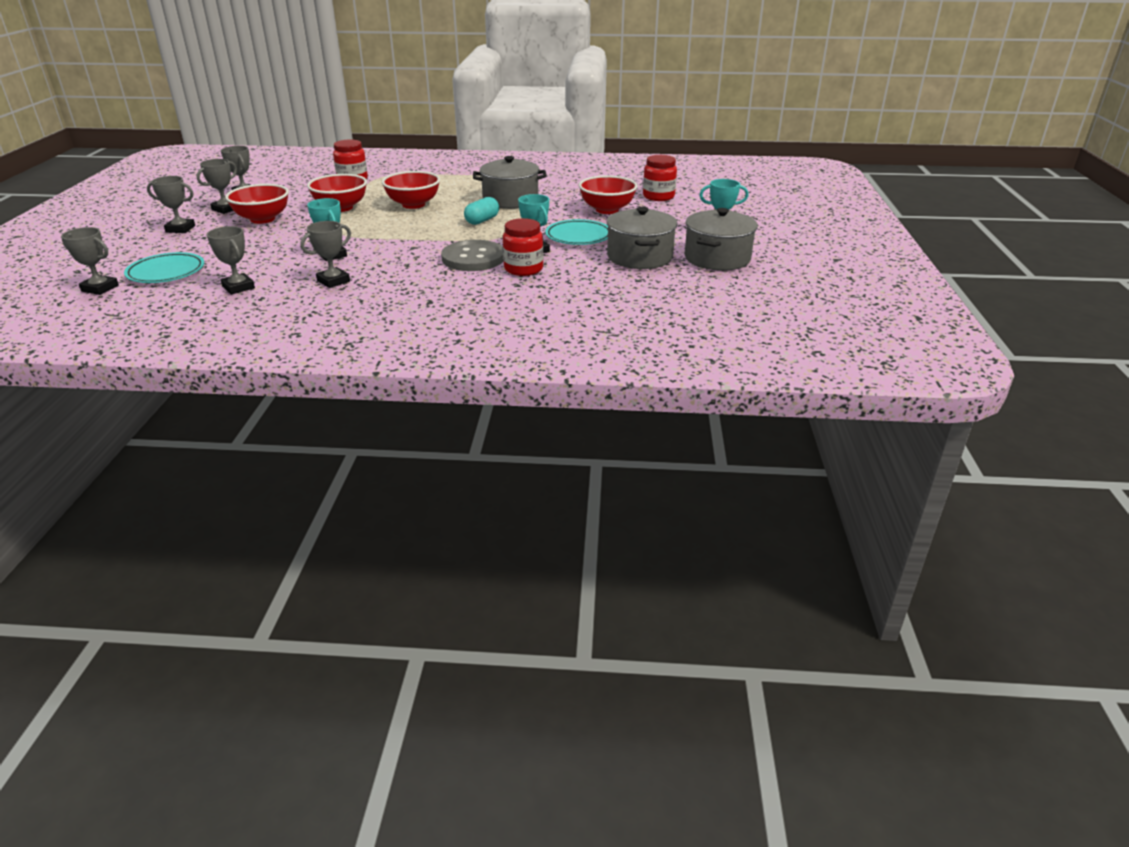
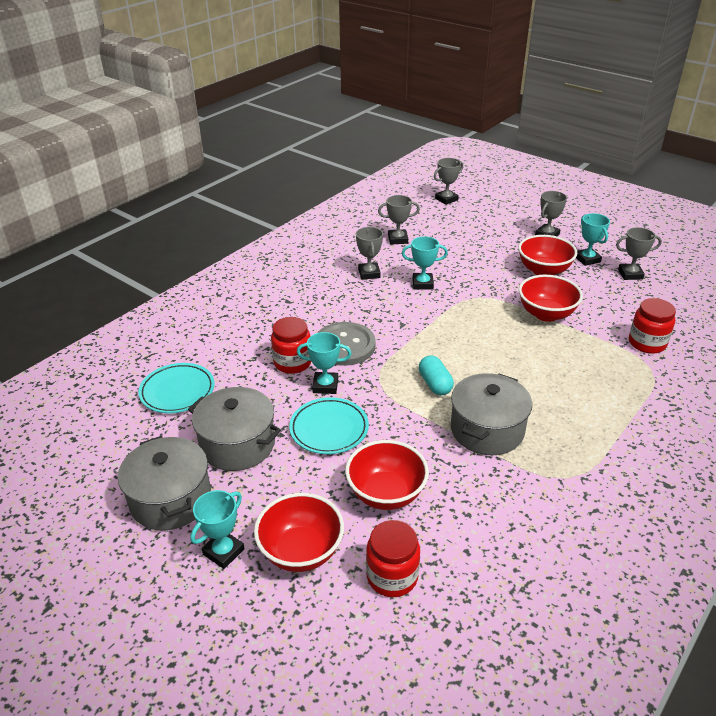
camera: 125 degrees right, 5 degrees up
turquoise plate [124,252,204,283] -> turquoise plate moved to [138,363,215,413]
grey trophy [197,159,237,214] -> turquoise trophy [576,213,610,266]
red bowl [382,171,440,209] -> red bowl moved to [254,493,344,572]

